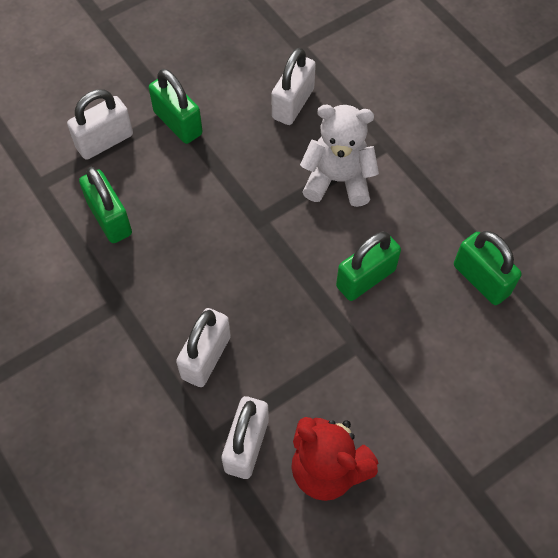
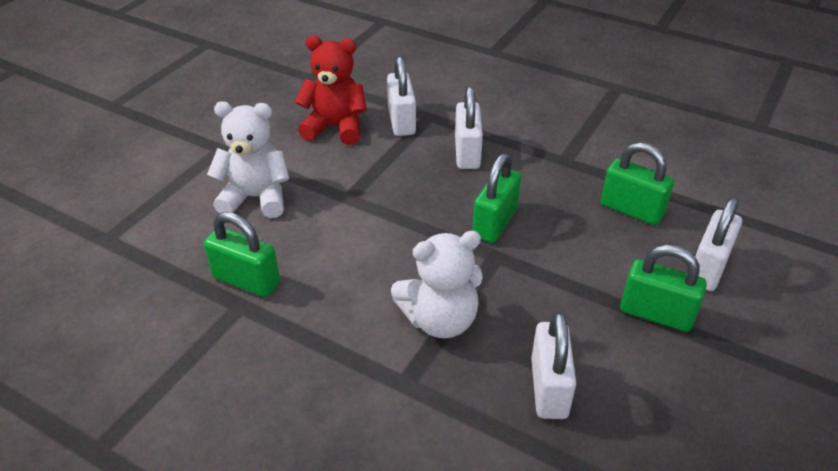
camera: 155 degrees right, 20 degrees down
green padlock [336,232,401,301] -> green padlock moved to [472,153,521,243]
none -> white teddy bear [207,101,289,218]

